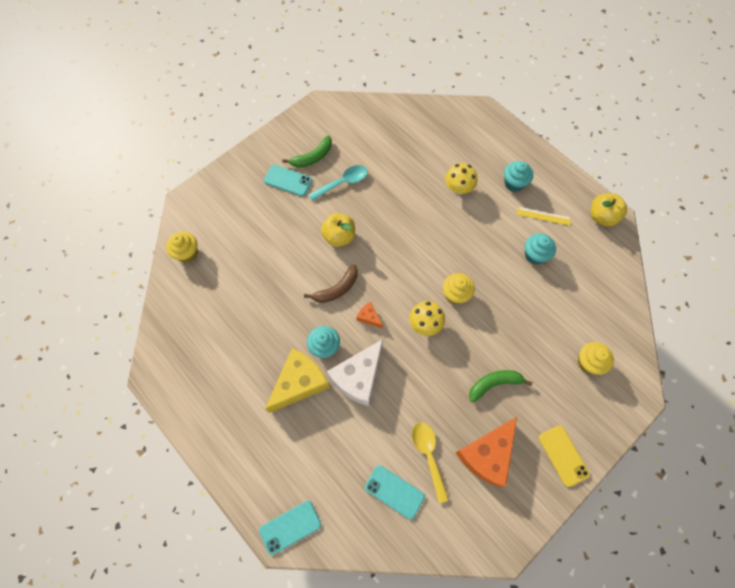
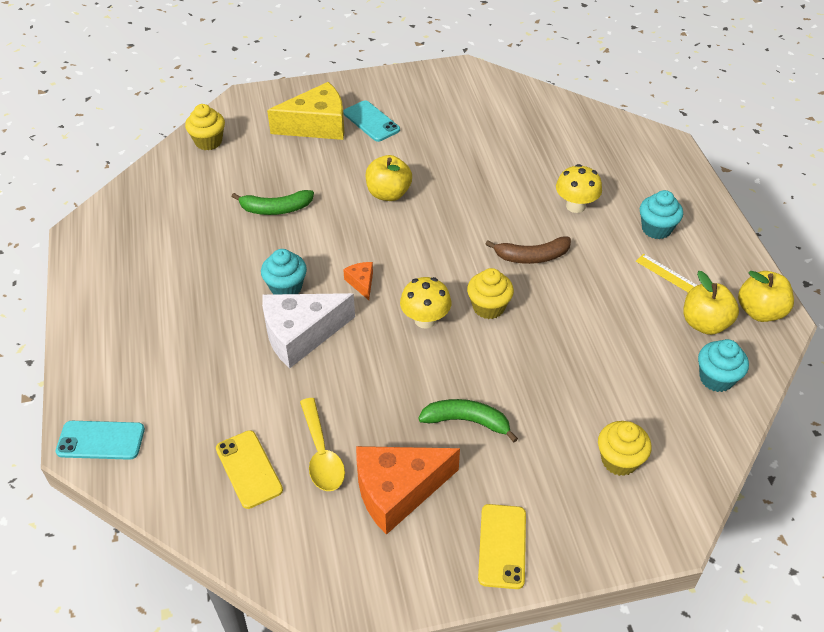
camera: 30 degrees right, 20 degrees down
yellow cheese [265,348,330,413] -> yellow cheese moved to [267,82,344,140]
green banana [282,135,332,168] -> green banana moved to [232,190,314,215]
brown banana [304,264,358,303] -> brown banana moved to [485,237,571,264]
turquoise spoon [308,165,367,201] -> none
turquoise phone [365,465,425,519] -> yellow phone [216,430,283,509]
yellow spoon [412,422,449,503] -> yellow spoon turned 150 degrees clockwise [300,398,345,491]
turquoise cupcake [525,234,556,265] -> turquoise cupcake moved to [698,339,749,392]
none -> yellow apple [684,271,739,335]

